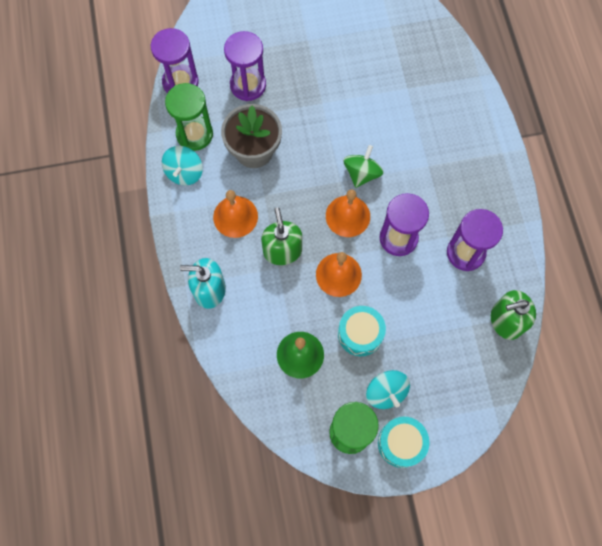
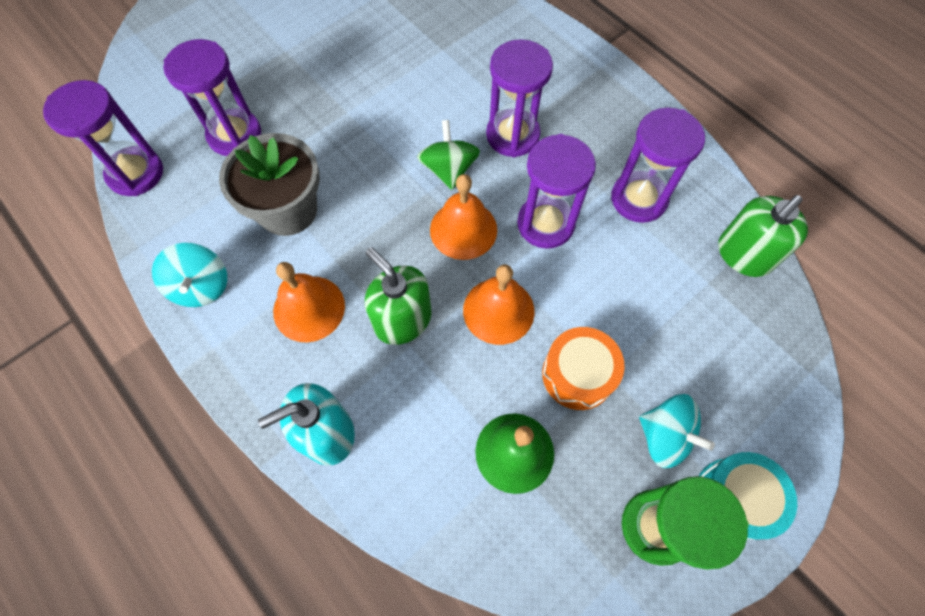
camera: 30 degrees left, 5 degrees down
green hourglass [165,83,213,151] -> none
turquoise drum [338,306,386,356] -> orange drum [542,327,625,410]
none -> purple hourglass [486,39,553,157]

